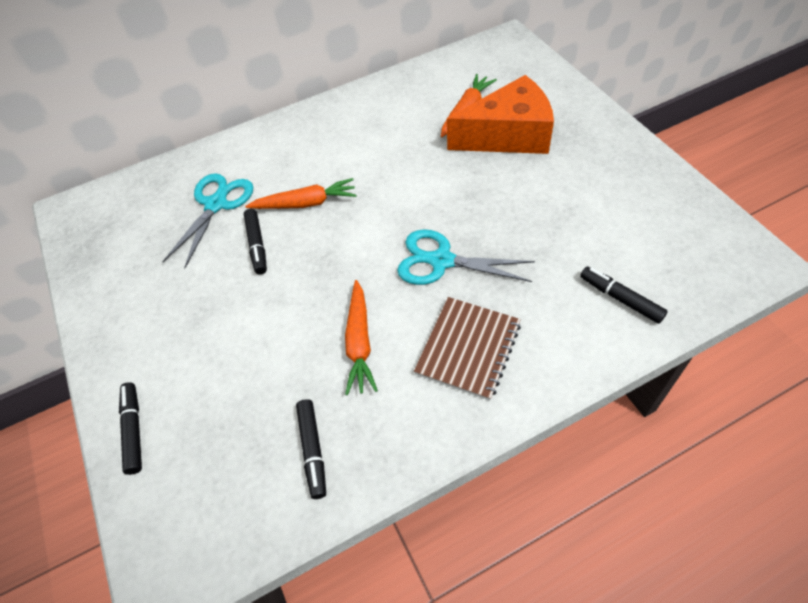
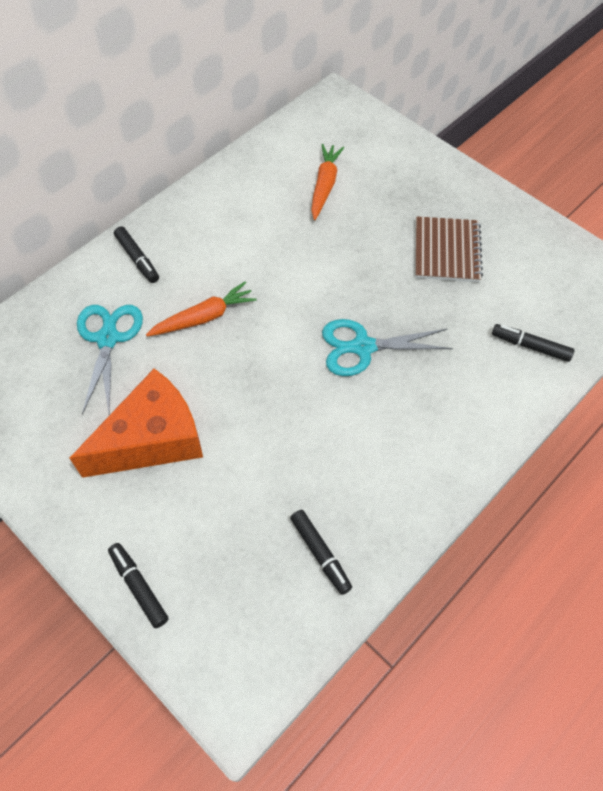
camera: 25 degrees left, 5 degrees up
black marker [244,209,267,274] -> black marker moved to [114,226,159,283]
orange carrot [345,280,378,395] -> none
brown notebook [414,297,521,400] -> brown notebook moved to [415,216,483,282]
orange cheese [447,75,554,154] -> orange cheese moved to [70,368,203,478]

